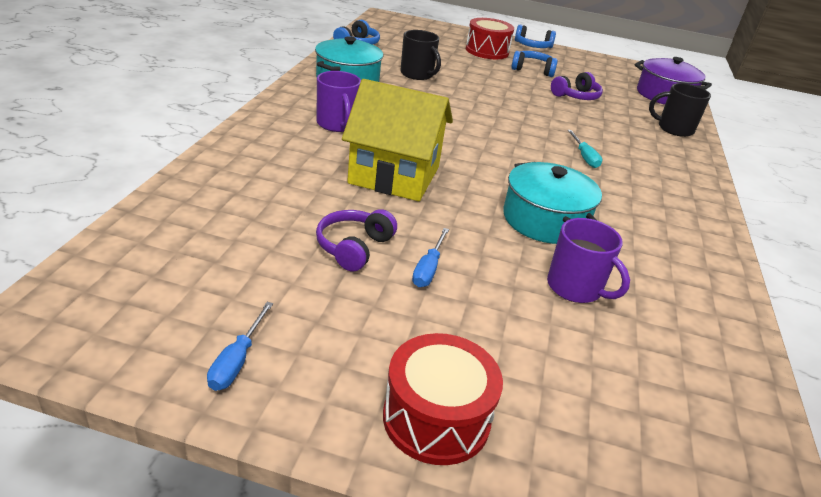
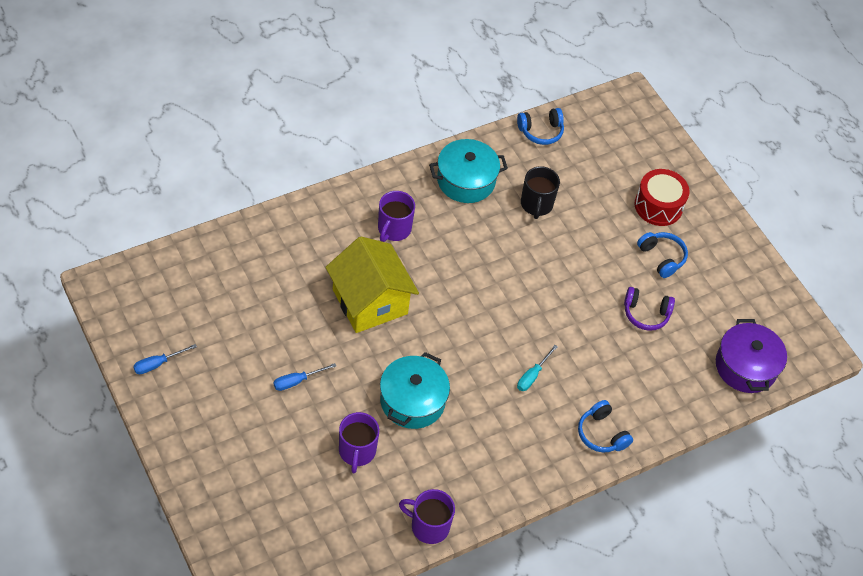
camera: 45 degrees right, 20 degrees up
purple headphones [316,209,397,272] -> none
red drum [383,333,503,465] -> none
blue headphones [515,25,556,48] -> blue headphones moved to [578,400,633,453]
black mug [649,83,711,137] -> none
none -> purple mug [399,489,455,544]

